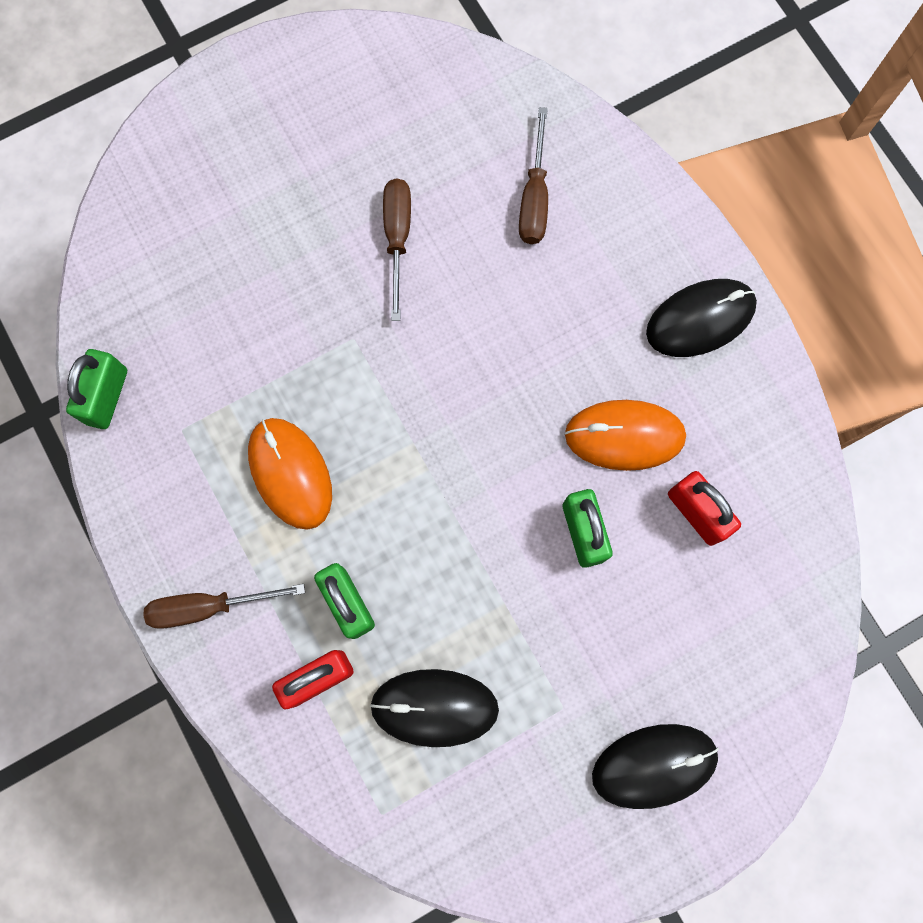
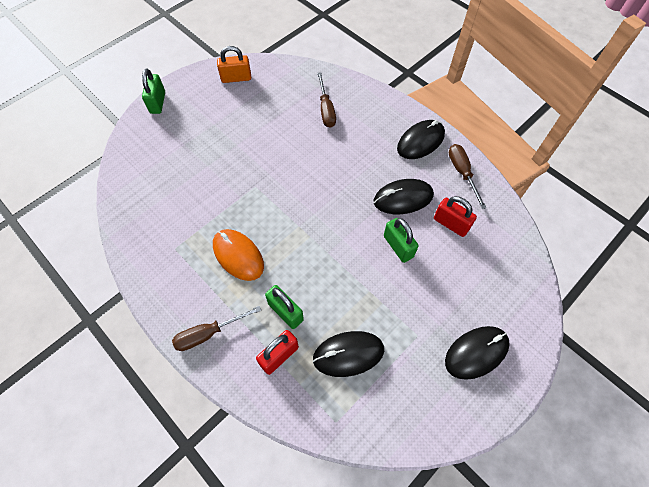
camera: 15 degrees left, 15 degrees down
green padlock [66,349,127,429] -> green padlock moved to [142,69,165,114]
brown screwdriver [383,178,411,321] -> brown screwdriver moved to [449,144,486,209]
orange mouse [565,400,686,471] -> black mouse [374,179,434,214]
none -> orange padlock [217,46,251,83]

